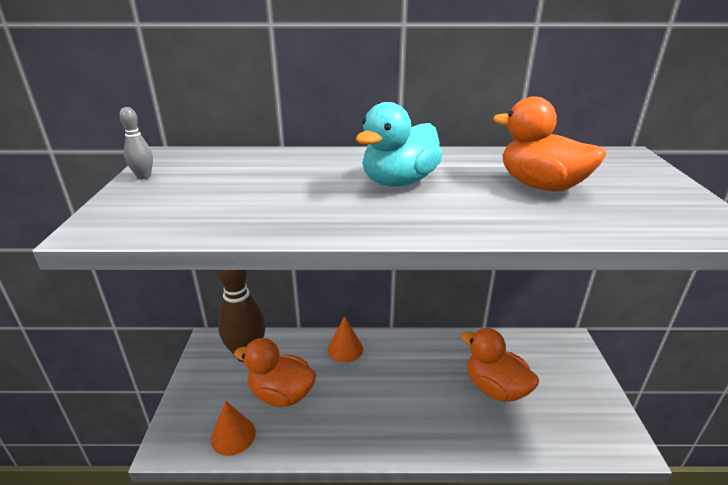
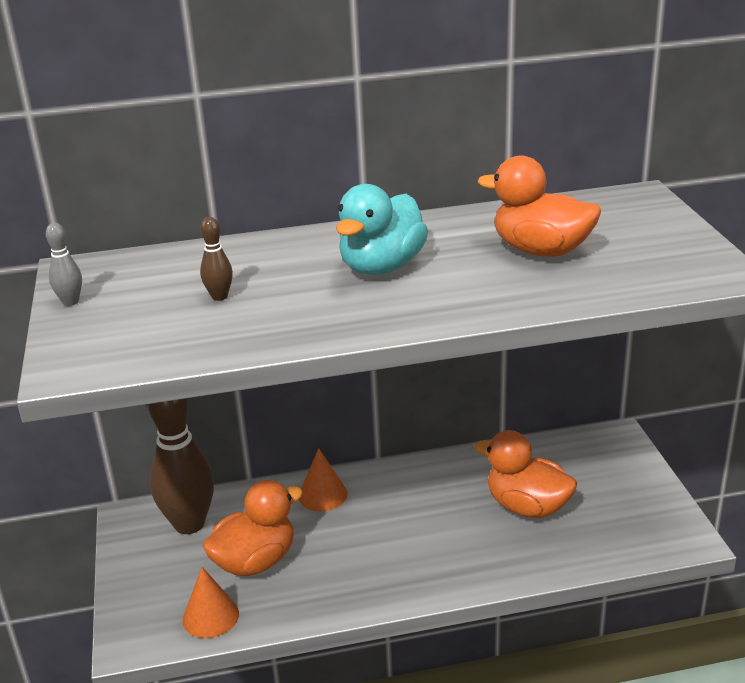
camera: 10 degrees left, 0 degrees up
orange duck [234,338,317,407] -> orange duck turned 135 degrees clockwise [203,480,303,576]
none -> brown bowling pin [200,217,233,301]

